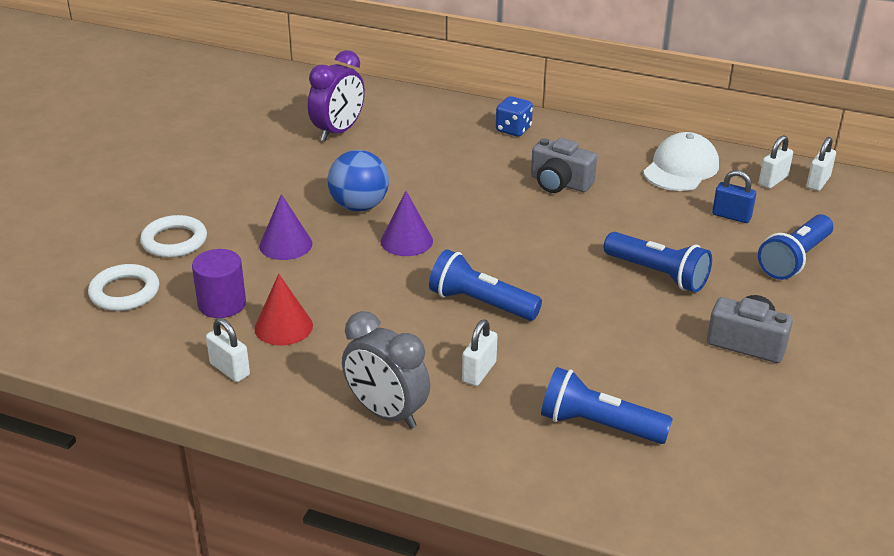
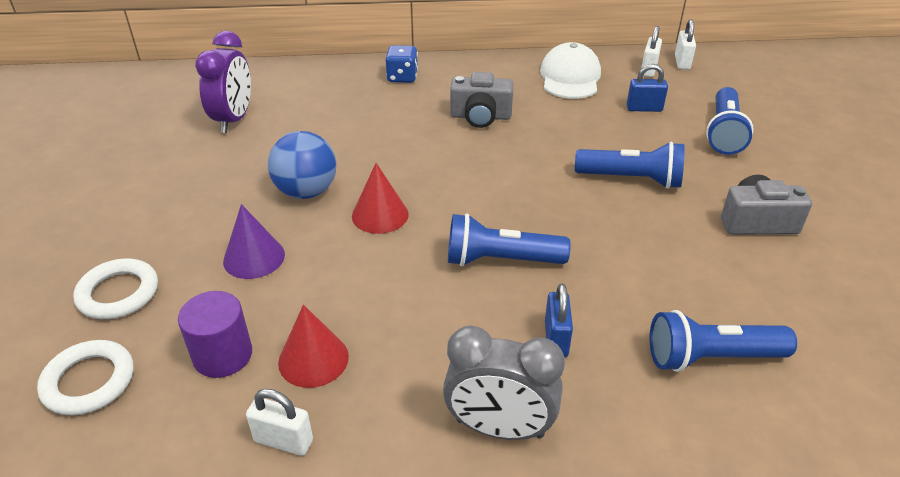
camera: 25 degrees left, 5 degrees up
purple cone [381,191,433,256] -> red cone [352,163,409,234]
white padlock [462,319,497,386] -> blue padlock [545,284,573,357]

